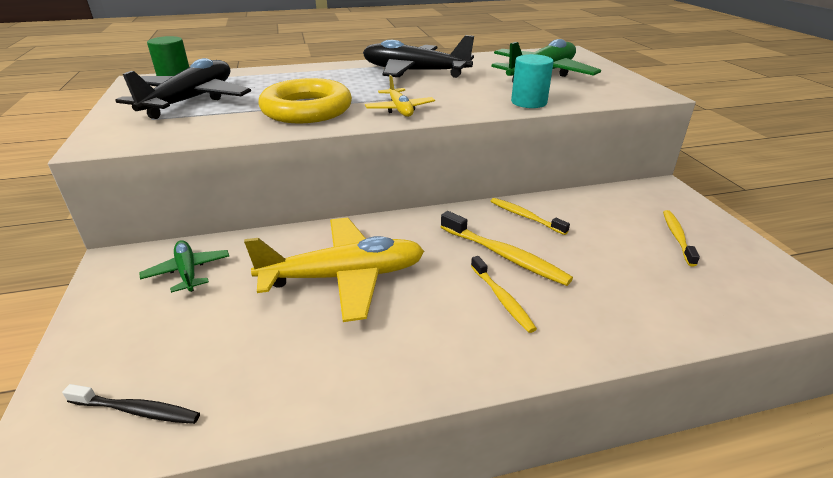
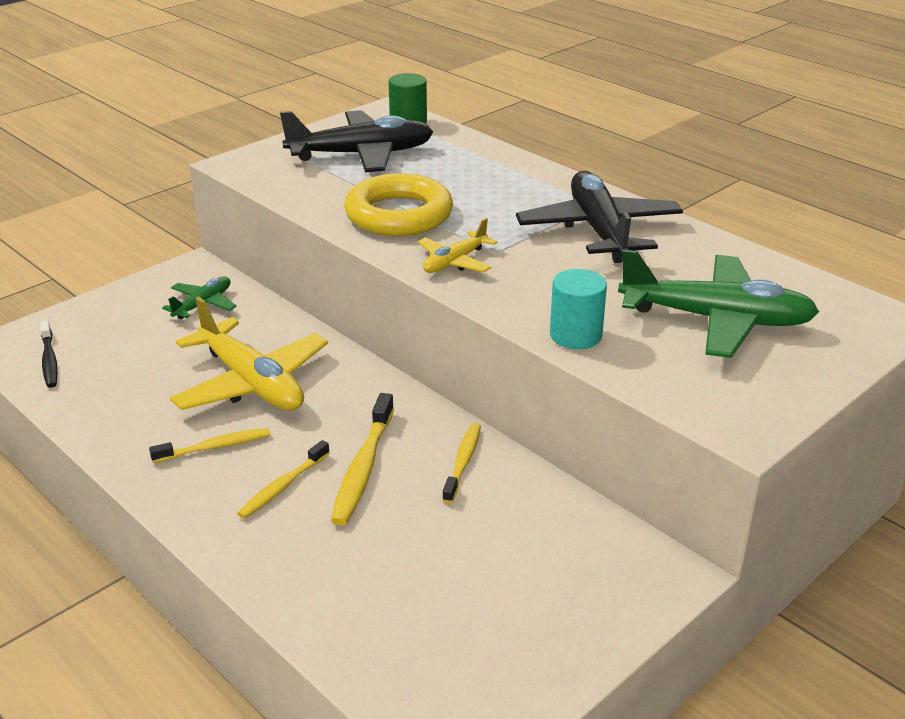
camera: 60 degrees right, 0 degrees up
yellow toothbrush [663,210,700,267] -> yellow toothbrush moved to [149,428,270,463]

